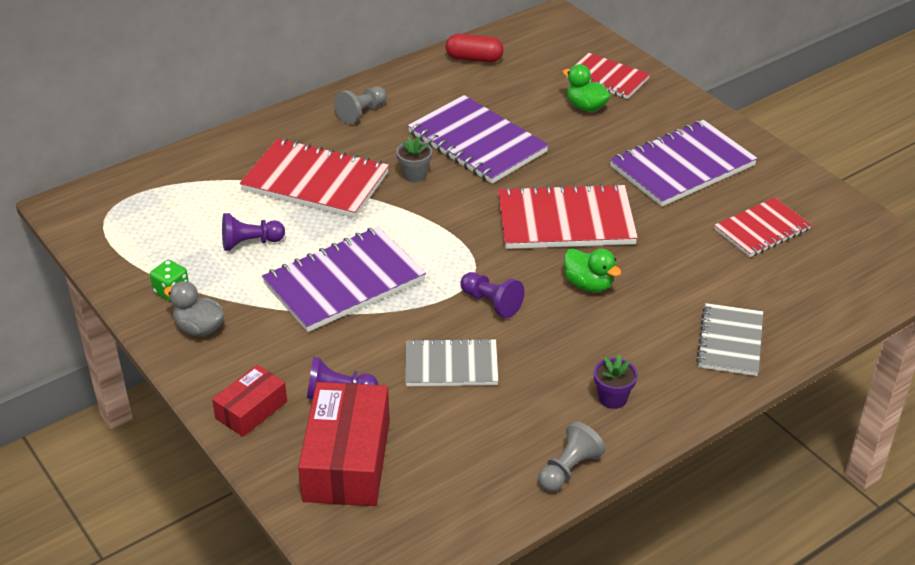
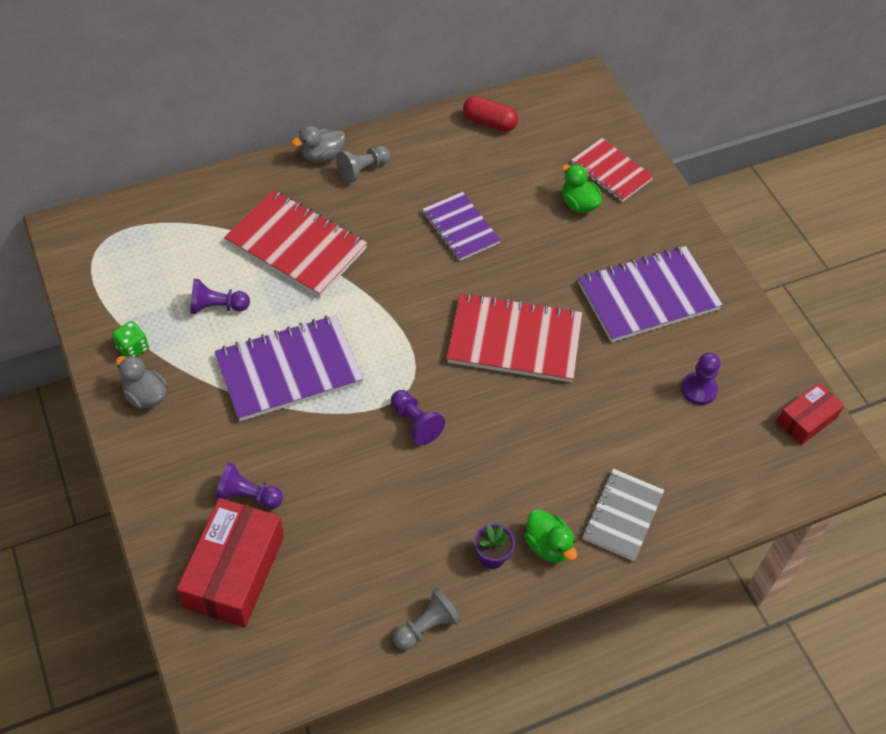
camera: 10 degrees right, 15 degrees up
red box [212,365,287,437] -> red box moved to [777,383,844,445]
grey flower pot [396,137,432,182] -> none
grey notebook [406,338,498,386] -> none
purple notebook [407,95,549,184] -> purple notebook [422,192,501,261], size x0.62
green duck [564,249,622,292] -> green duck moved to [525,509,577,563]
red notebook [714,197,811,257] -> purple pawn [681,353,720,405]
none -> grey duck [292,126,345,162]

